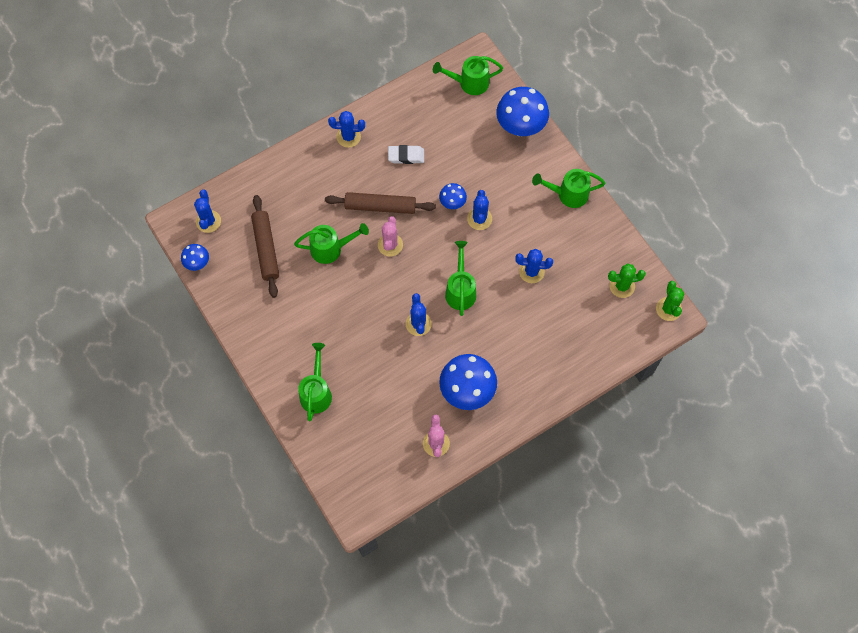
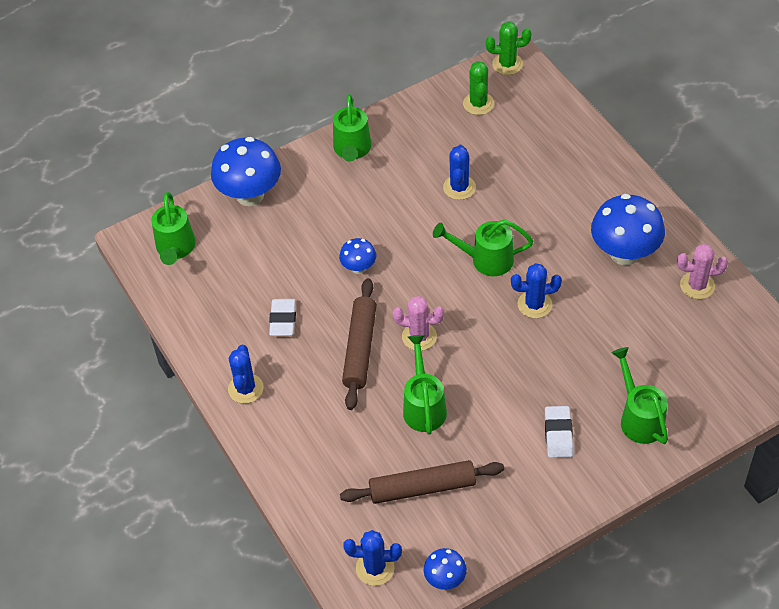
camera: 85 degrees left, 15 degrees down
green watering can [298,343,332,421] -> green watering can turned 60 degrees clockwise [611,347,668,444]
blue cactus [467,190,492,230] -> none
none -> white eraser [545,406,573,458]

